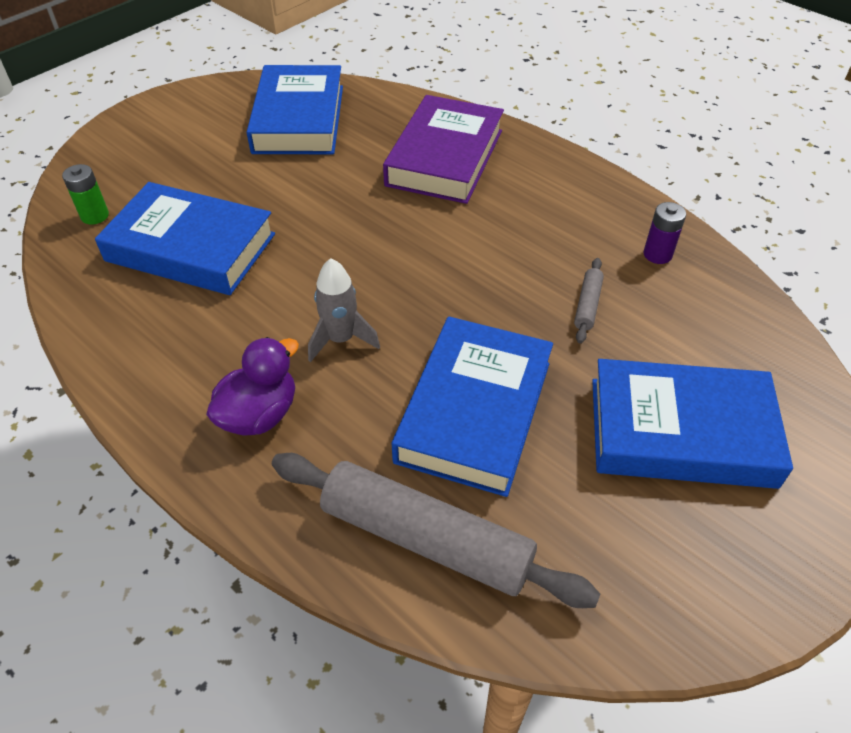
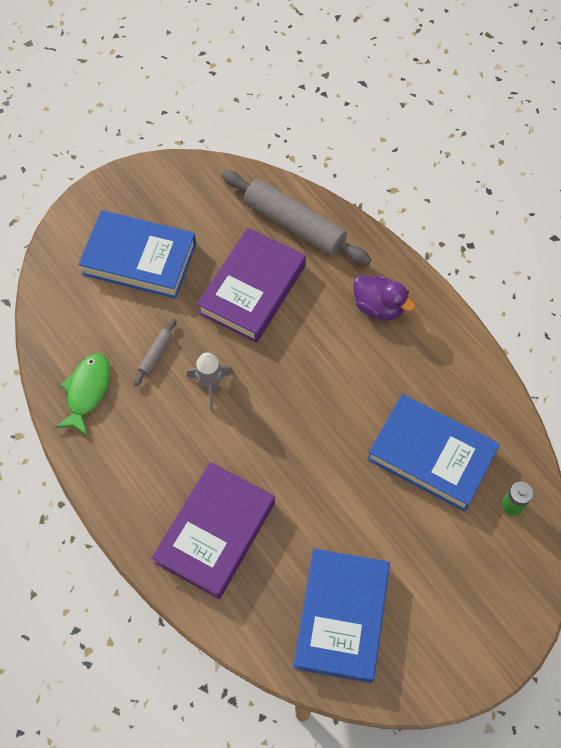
camera: 170 degrees left, 15 degrees up
purple duck [206,337,299,436] -> purple duck turned 105 degrees counterclockwise [353,275,415,320]
grey rocket [308,258,380,362] -> grey rocket moved to [187,352,234,411]
blue book [392,317,553,497] -> purple book [197,228,306,343]
purple battery [643,202,686,264] -> green fish [55,353,110,436]

